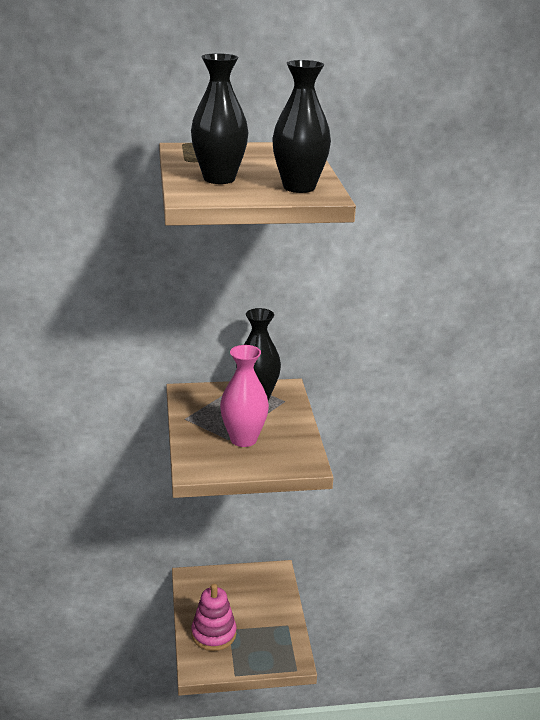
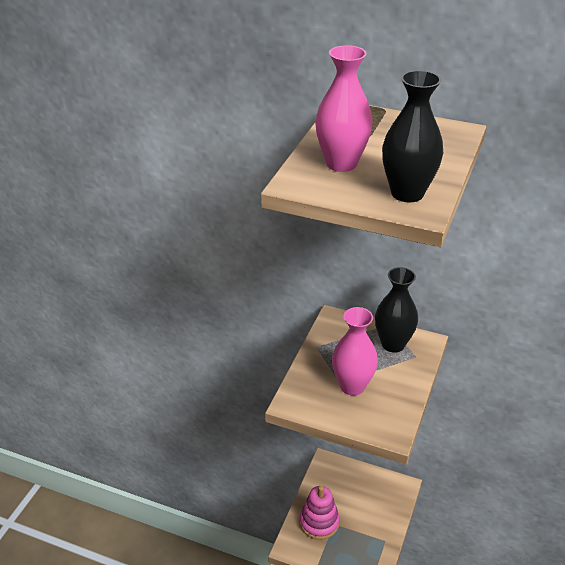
camera: 30 degrees right, 10 degrees up
black vase [191,53,249,184] -> pink vase [315,45,373,172]

